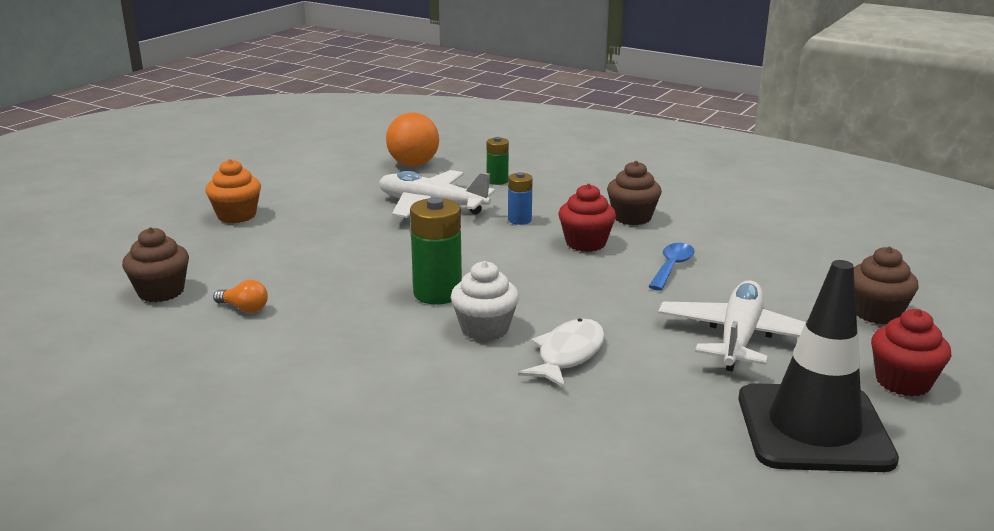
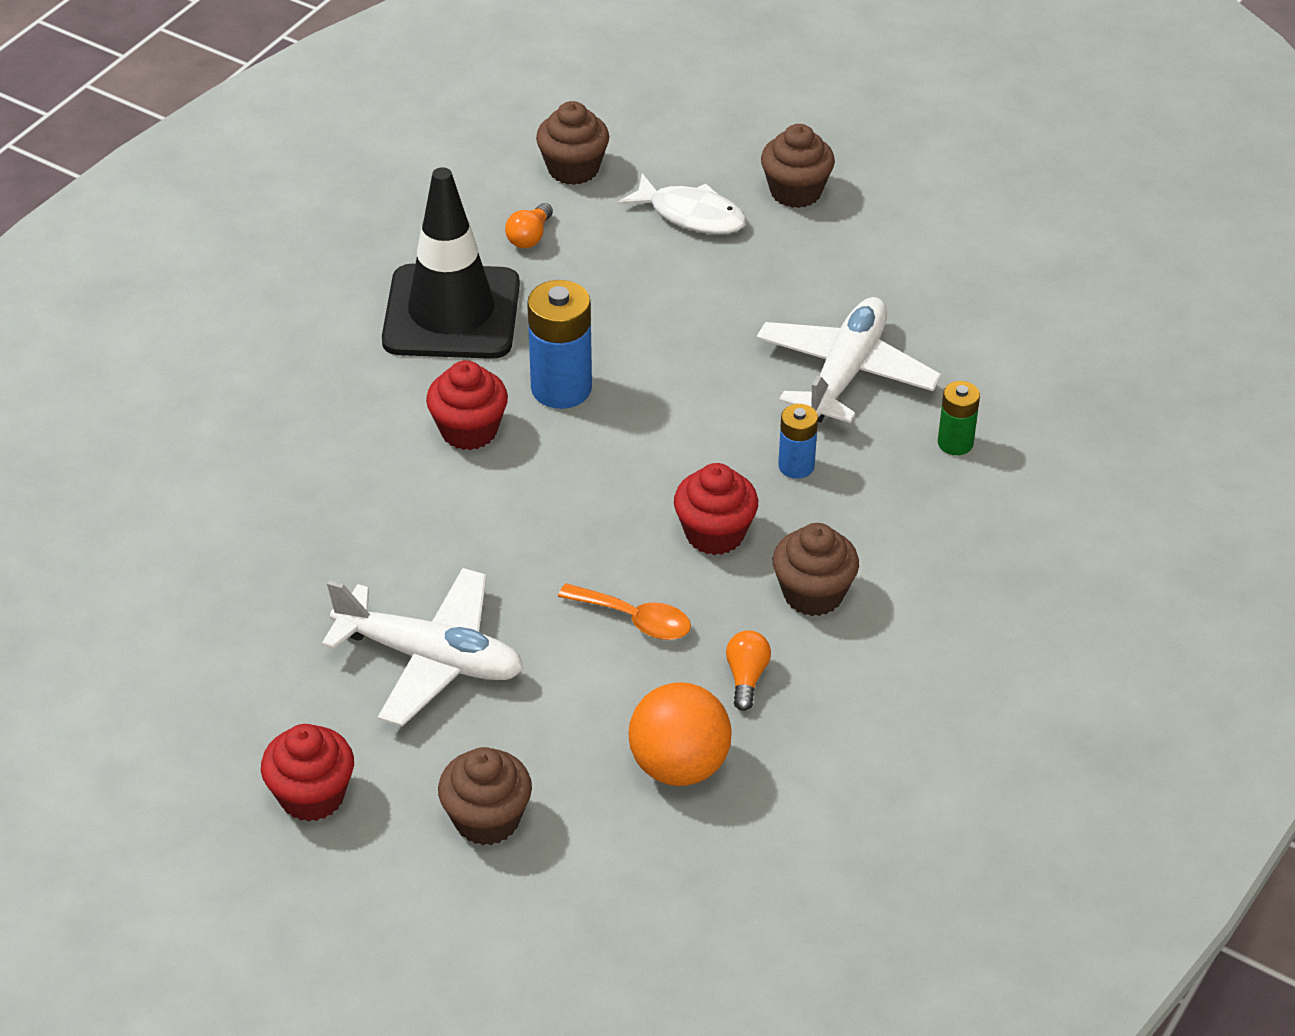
camera: 90 degrees right, 20 degrees up
orange cupcake [206,159,261,223] -> brown cupcake [761,124,835,208]
orange ball [386,112,439,166] -> orange ball moved to [629,682,732,786]
green battery [410,197,462,304] -> blue battery [527,280,592,409]
white cupcake [451,261,519,341] -> red cupcake [426,360,508,450]
white fish [518,318,605,388] -> white fish moved to [618,173,747,234]
blue spoon [648,243,695,290] -> orange spoon [558,583,691,640]
black traffic cone [739,260,899,472] -> black traffic cone moved to [382,167,520,359]
none -> orange light bulb [726,630,771,711]

